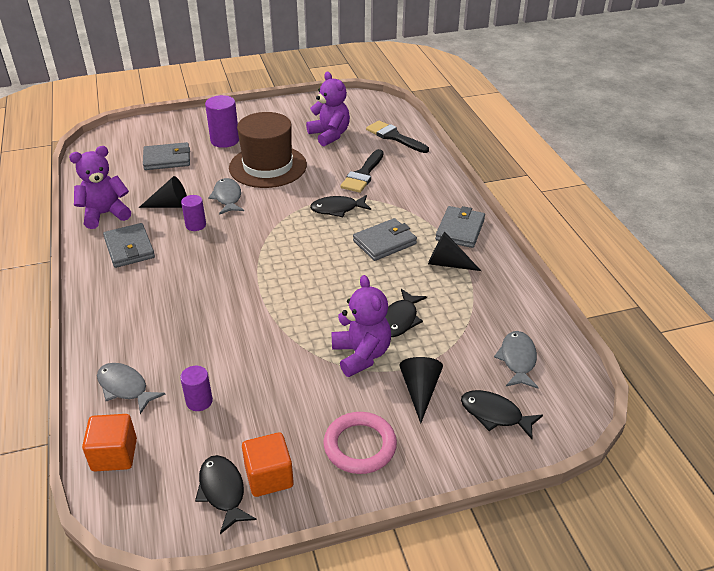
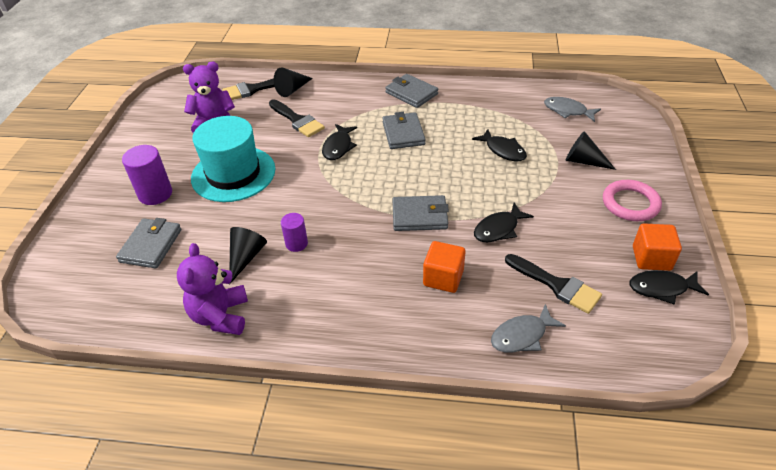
camera: 65 degrees left, 5 degrees up
orange cube [82,414,137,471] -> orange cube moved to [423,241,465,293]
grey wallet [103,223,155,268] -> grey wallet moved to [392,195,449,231]
purple cylinder [180,366,213,411] -> black brush [505,254,602,314]
grey fish [208,178,244,215] -> none
brown hat [229,112,307,188] -> turquoise hat [191,116,275,202]
purple teddy bear [331,275,391,377] -> none
black cone [428,232,481,271] -> black cone moved to [274,67,313,97]
black fish [461,390,543,439] -> black fish moved to [474,203,534,242]

